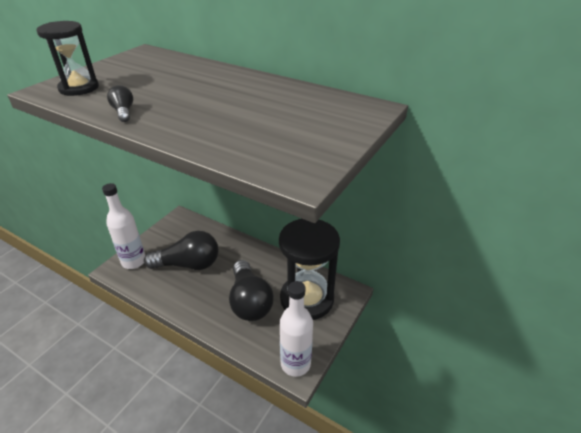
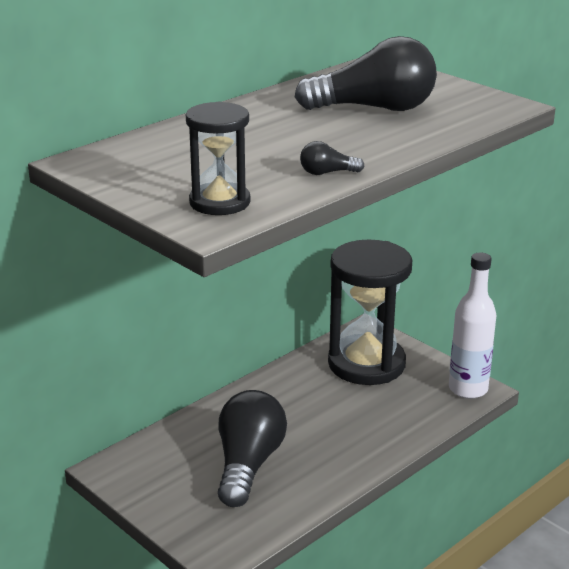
camera: 75 degrees left, 10 degrees down
white bottle [102,183,145,269] -> none
black light bulb [229,260,274,321] -> black light bulb moved to [295,36,437,111]

